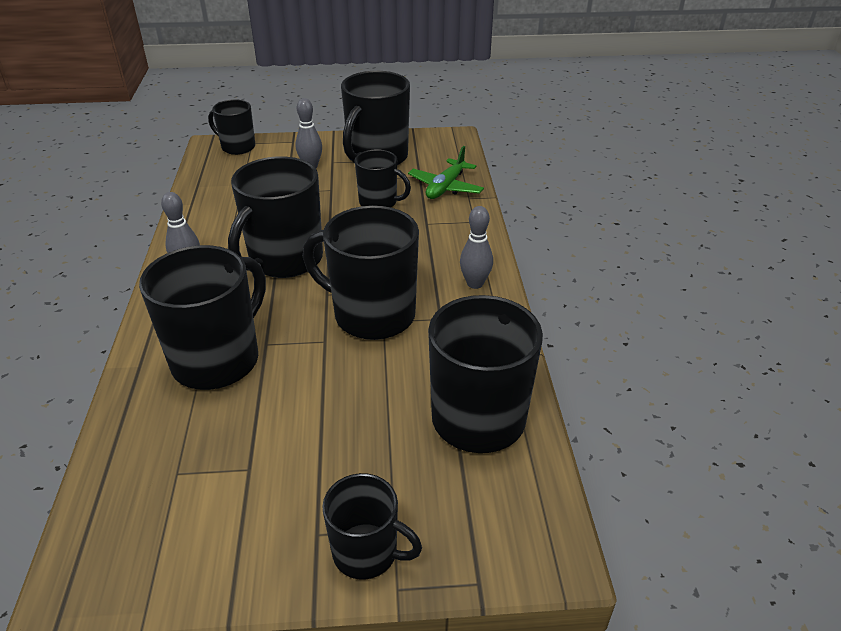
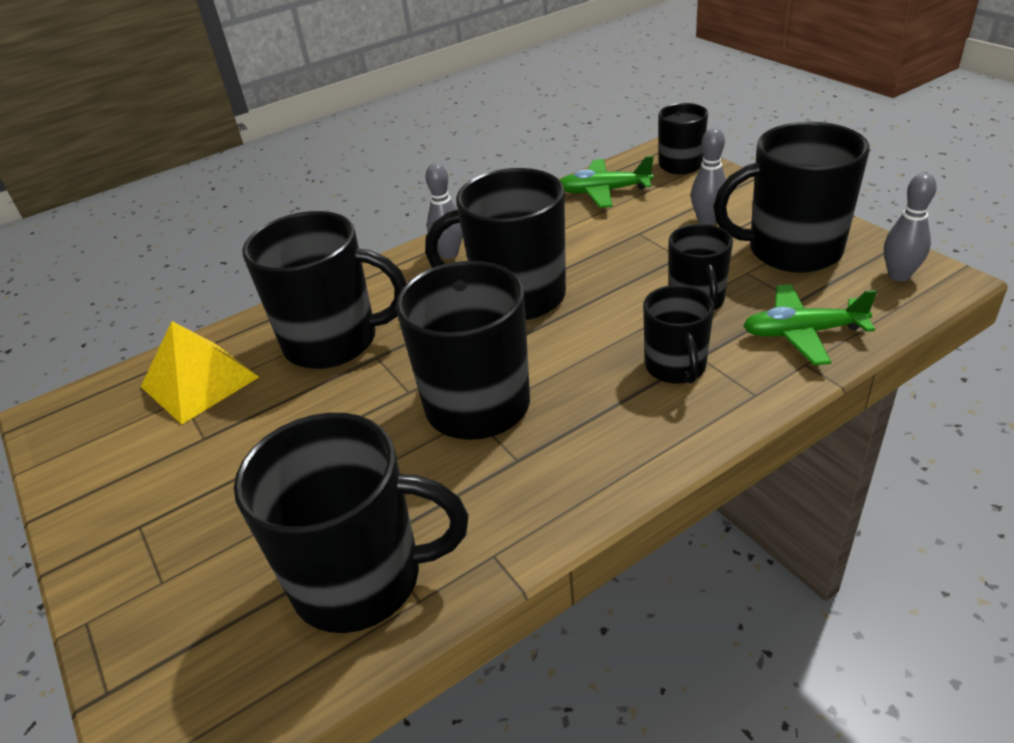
camera: 65 degrees right, 0 degrees up
black mug [322,473,422,580] -> black mug moved to [643,285,714,384]
grey bowling pin [460,206,493,289] -> grey bowling pin moved to [884,173,937,281]
none -> yellow pyramid [141,321,259,425]
none -> green plane [560,156,654,208]

